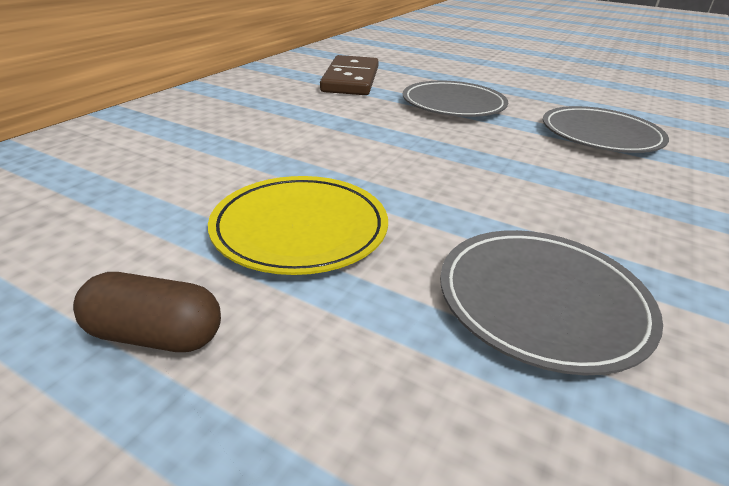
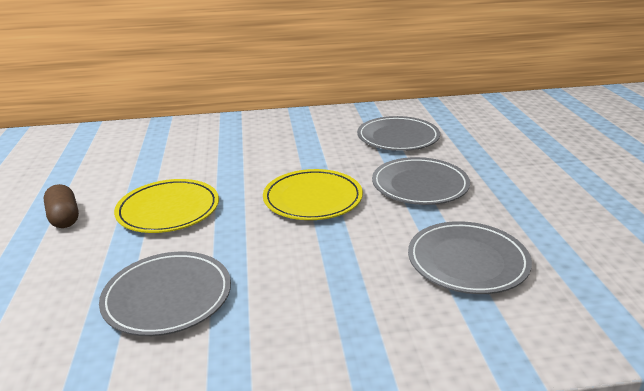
camera: 55 degrees right, 5 degrees down
brown domino [320,55,379,95] -> grey plate [357,116,440,151]
none -> yellow plate [263,169,363,220]

